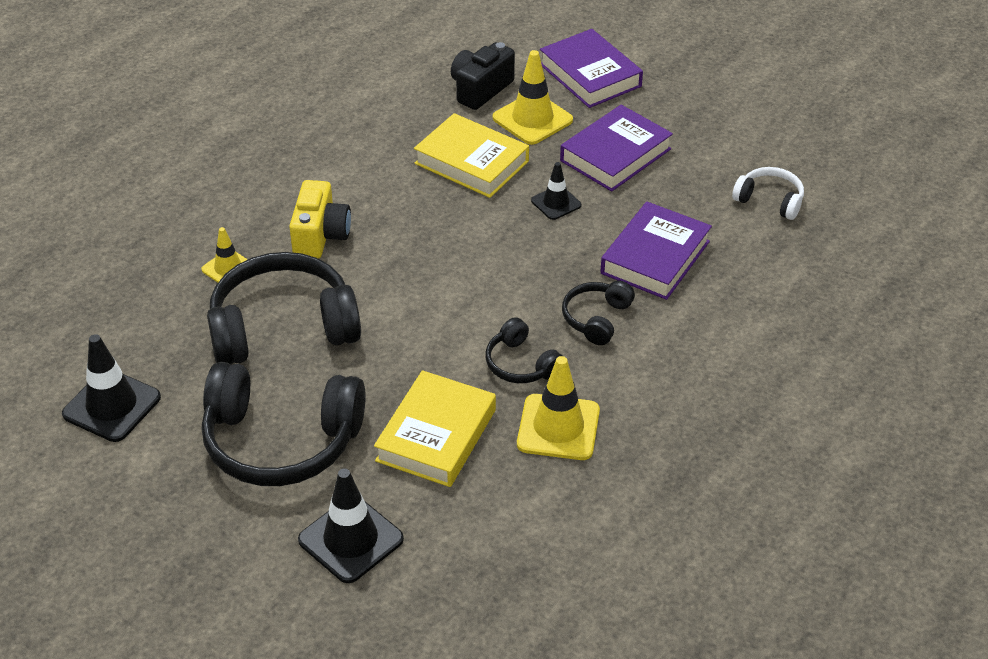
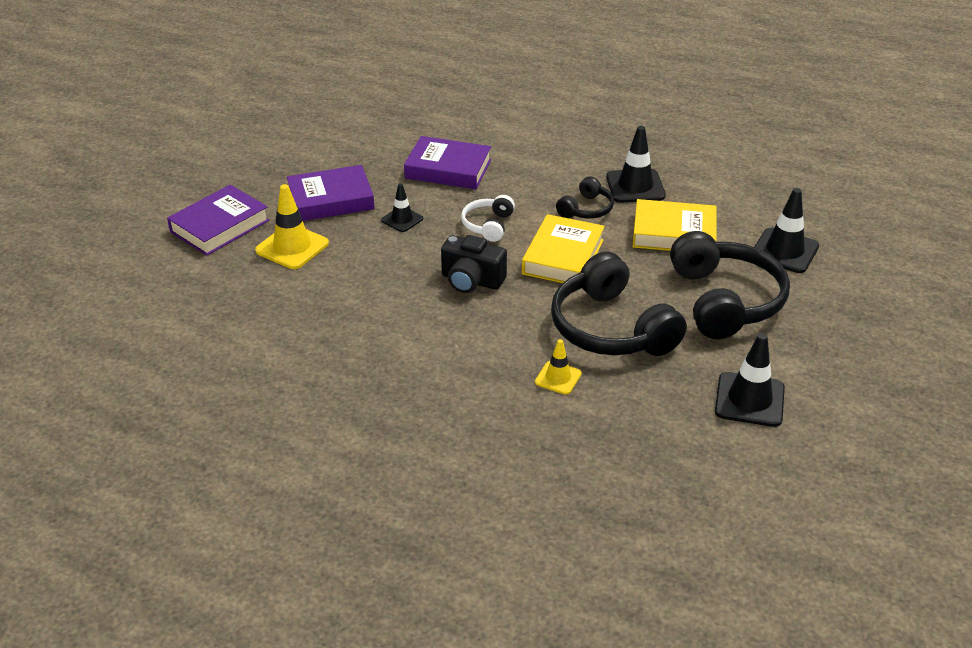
camera: 105 degrees left, 5 degrees down
yellow camera [289,180,351,258] -> none
yellow book [414,113,529,198] -> yellow book moved to [522,214,605,283]
black camera [451,42,515,110] -> black camera moved to [441,235,507,293]
yellow traffic cone [517,356,600,460] -> black traffic cone [606,126,666,203]
purple book [560,105,673,192] -> purple book turned 45 degrees counterclockwise [287,165,375,221]
black headphones [562,281,635,345] -> none
white headphones [732,167,804,220] -> white headphones moved to [461,195,515,242]

